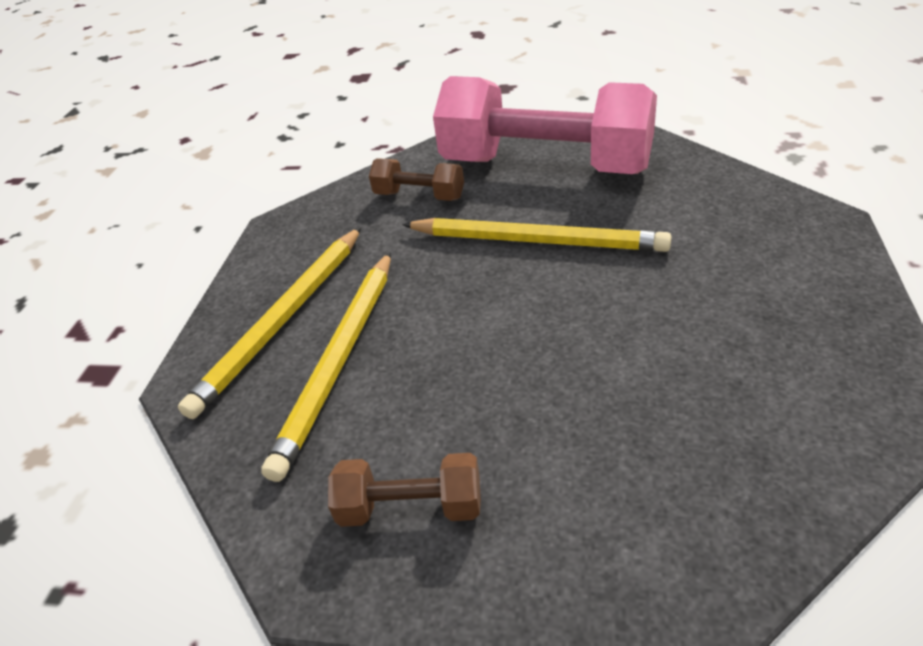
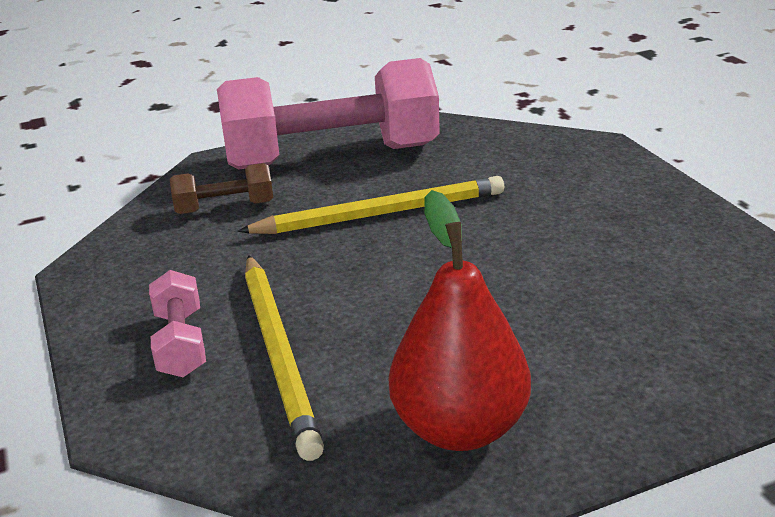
camera: 35 degrees left, 10 degrees down
yellow pencil [178,227,361,419] -> pink dumbbell [149,270,206,377]
brown dumbbell [328,453,481,527] -> red pear [389,190,531,451]

